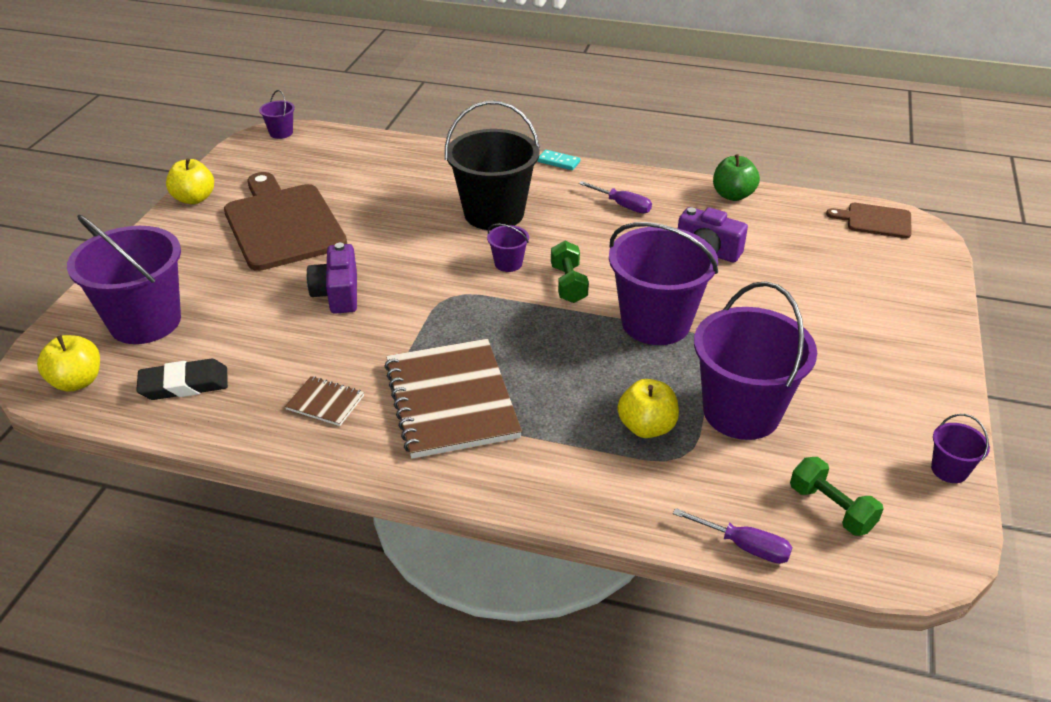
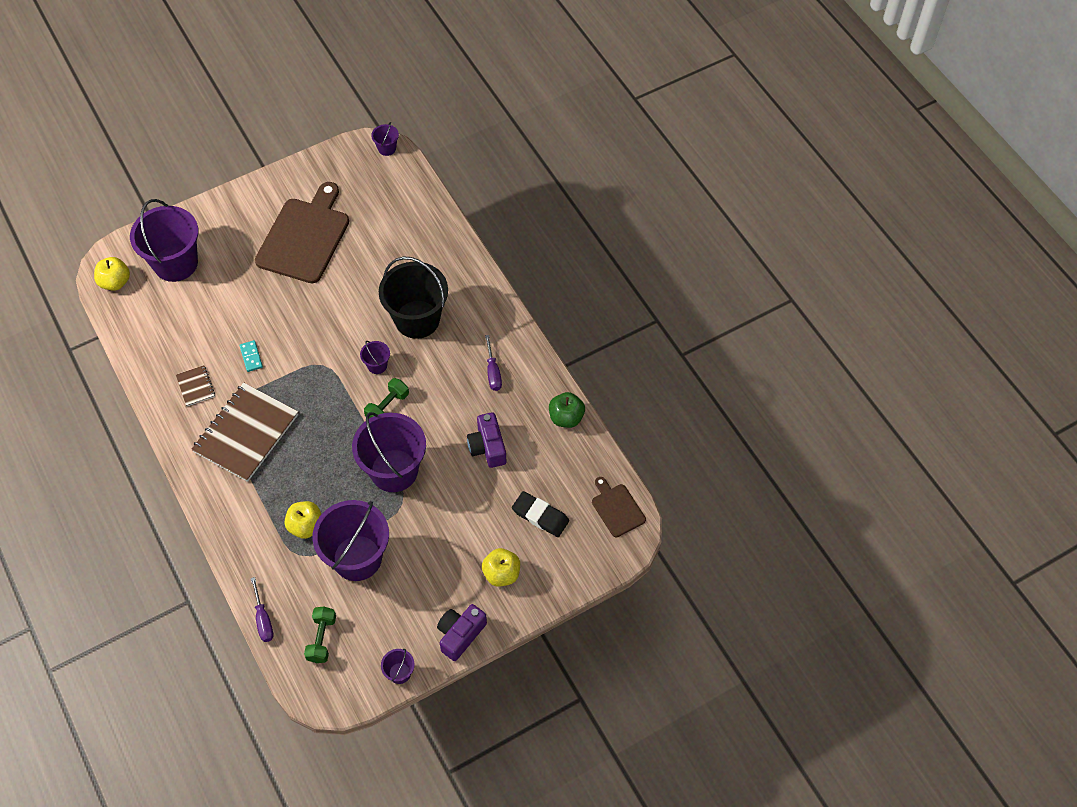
camera: 45 degrees right, 20 degrees up
black eraser [136,359,228,400] -> black eraser moved to [512,491,569,537]
yellow apple [166,158,214,204] -> yellow apple moved to [482,548,520,587]
purple camera [306,243,357,314] -> purple camera moved to [437,604,487,661]
turquoise domino [537,150,580,170] -> turquoise domino moved to [239,340,263,372]

